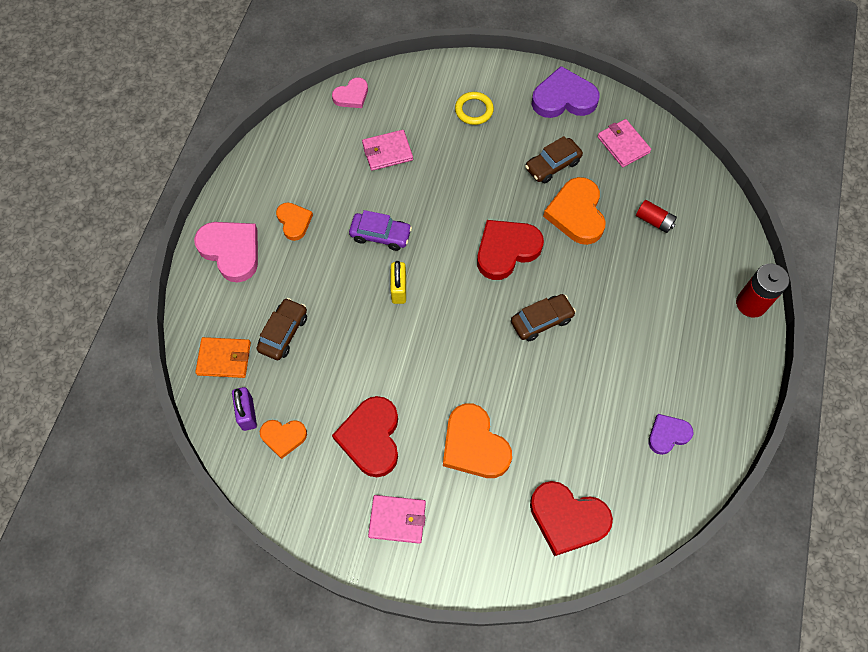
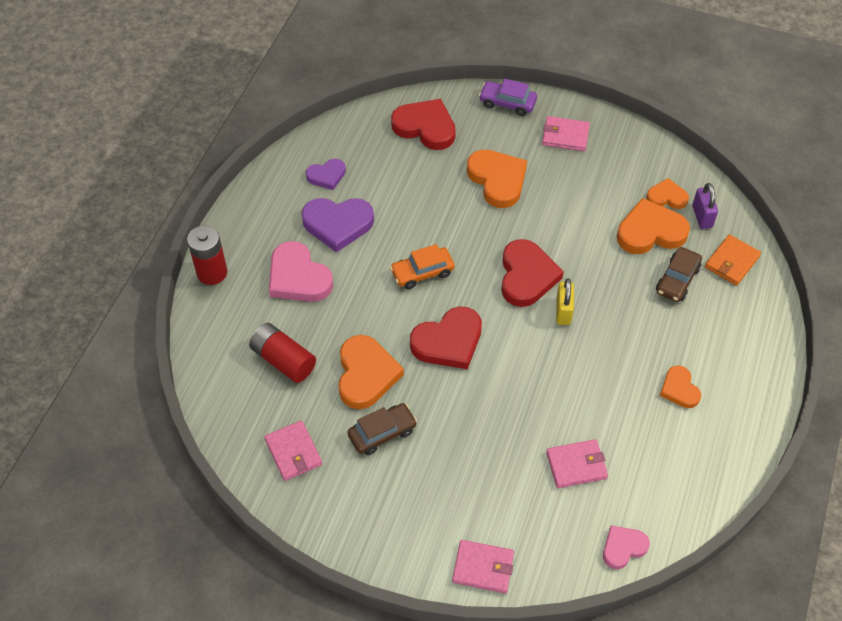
camera: 175 degrees left, 10 degrees down
pink heart [194,222,258,283] -> pink heart moved to [269,241,333,302]
orange wallet [195,337,251,378] -> orange wallet turned 60 degrees counterclockwise [705,234,761,286]
red heart [332,396,398,477] -> red heart moved to [501,239,564,307]
purple car [349,210,412,251] -> purple car moved to [479,79,537,116]
yellow ring [455,92,494,125] -> none
brown car [511,294,576,341] -> orange car [390,244,455,289]
purple heart [532,66,599,118] -> purple heart moved to [301,198,374,252]
red battery [636,200,677,233] -> red battery [249,323,316,383], size x1.59
none -> pink wallet [452,540,514,593]
none -> orange heart [617,198,690,254]

